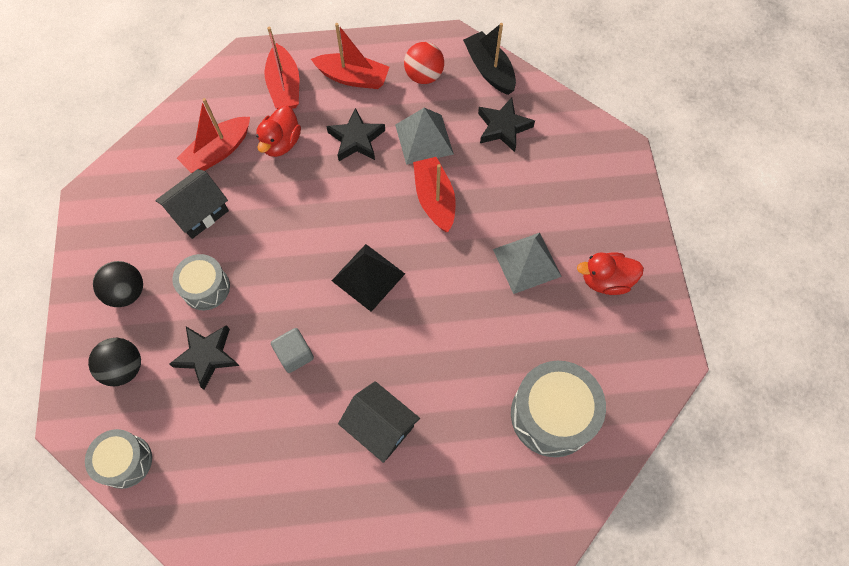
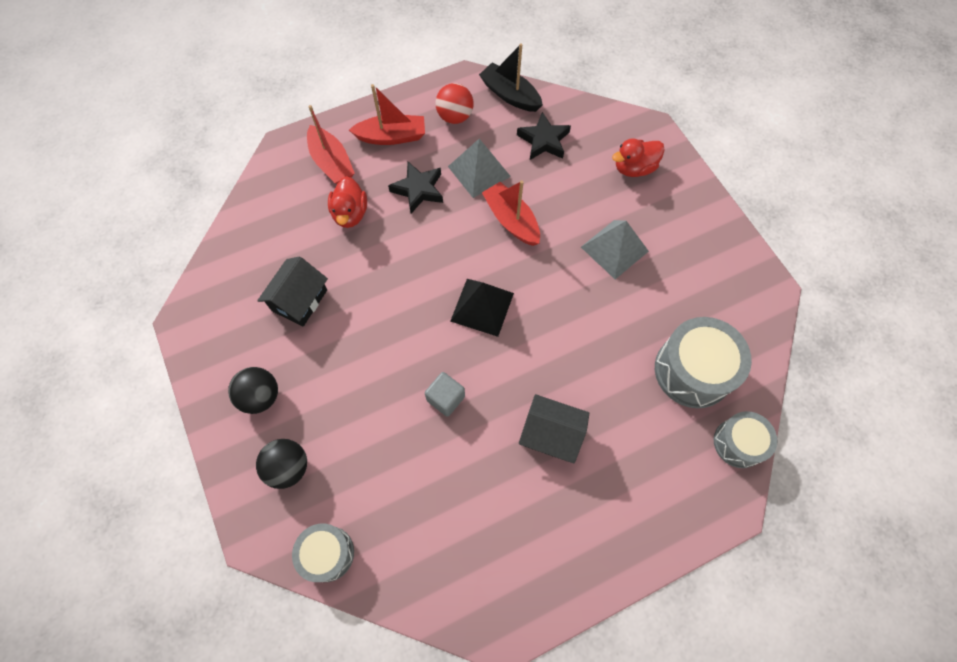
camera: 20 degrees left, 0 degrees up
black star [170,325,239,390] -> none
grey drum [172,254,230,310] -> grey drum moved to [714,411,777,468]
red boat [177,98,250,173] -> none
red duck [577,252,644,295] -> red duck moved to [612,138,665,177]

